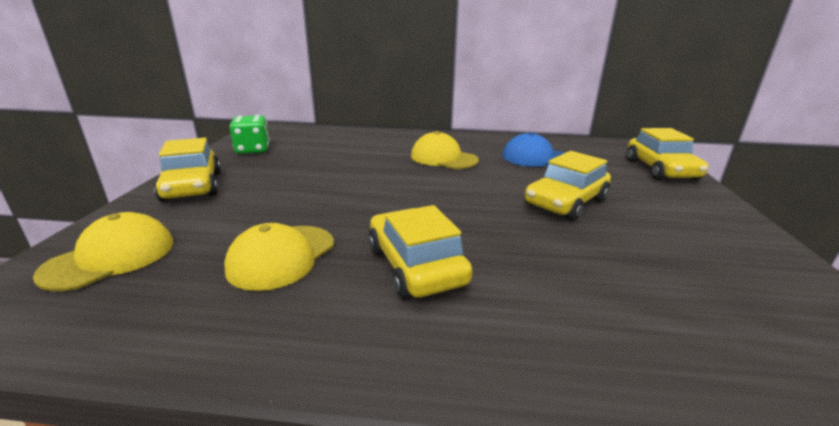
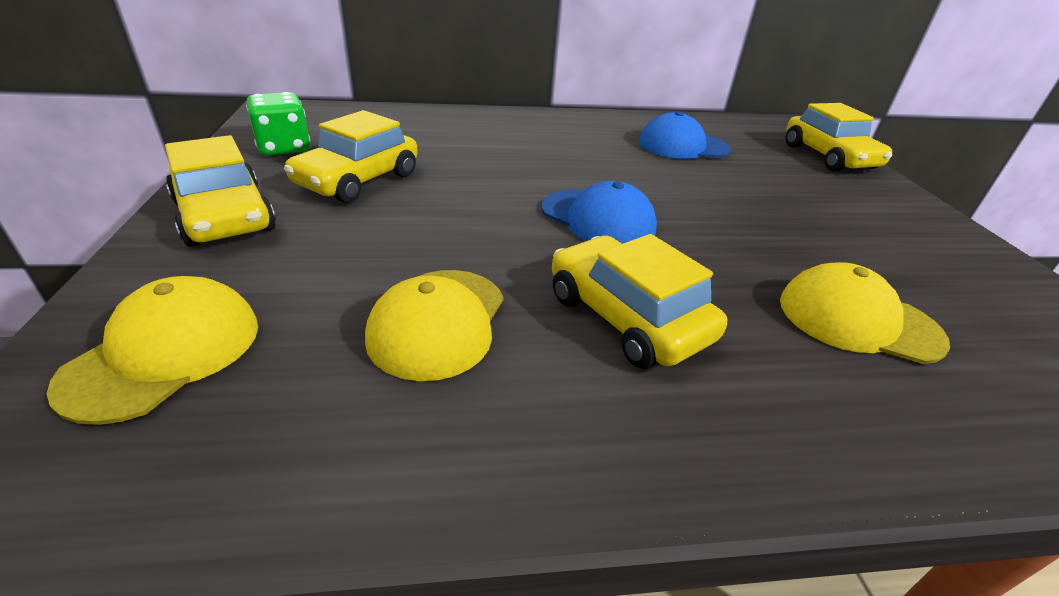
camera: 15 degrees left, 10 degrees up
yellow cap [411,131,479,169] -> yellow cap moved to [780,262,950,364]
yellow car [524,151,611,221] -> yellow car moved to [284,110,418,203]
none -> blue cap [542,181,657,244]

